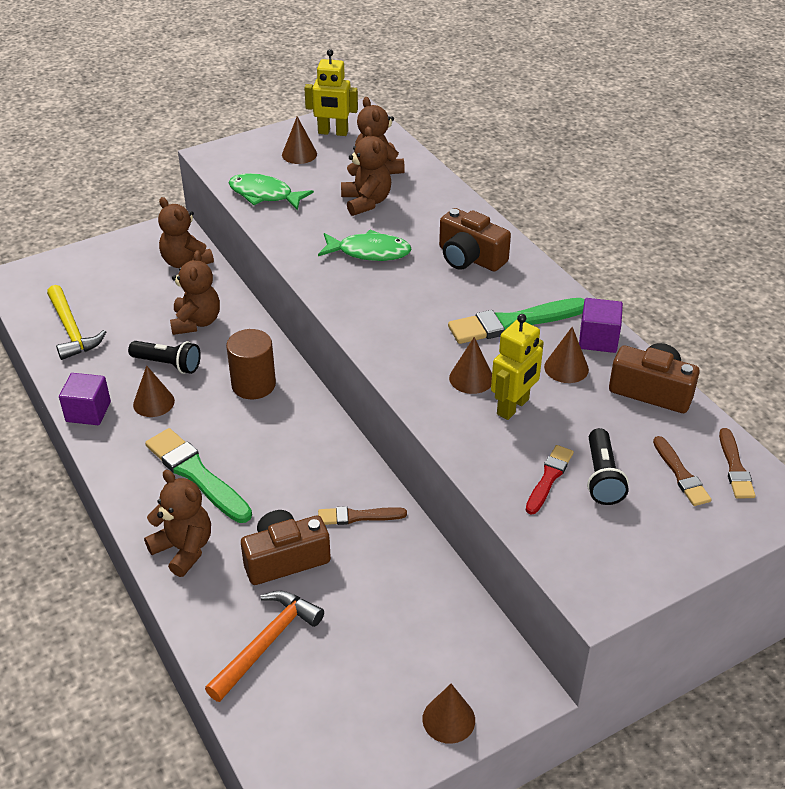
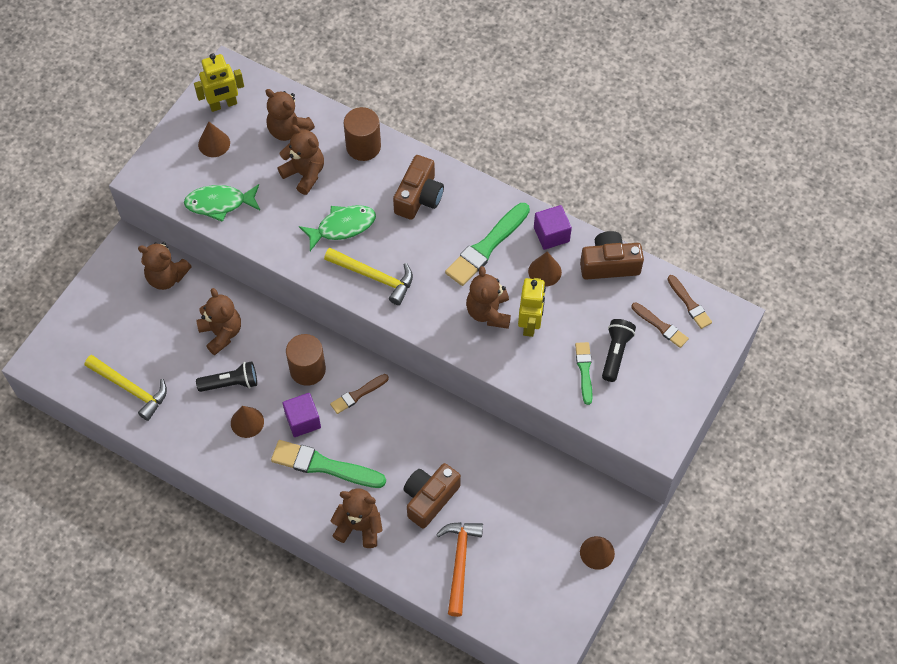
camera: 30 degrees left, 20 degrees up
purple cube [59,373,111,425] -> purple cube moved to [283,393,321,437]
brown brush [318,506,407,525] -> brown brush moved to [330,374,389,414]
brown camera [439,208,511,272] -> brown camera turned 75 degrees counterclockwise [393,155,444,220]
brown cone [449,337,492,394] -> brown teddy bear [466,266,511,329]
red brush [526,445,574,515] -> green brush [575,342,592,405]
black flashlight [587,428,629,505] -> black flashlight turned 135 degrees counterclockwise [602,319,636,382]
none -> yellow hammer [324,248,413,305]
none -> brown cylinder [344,107,381,161]

